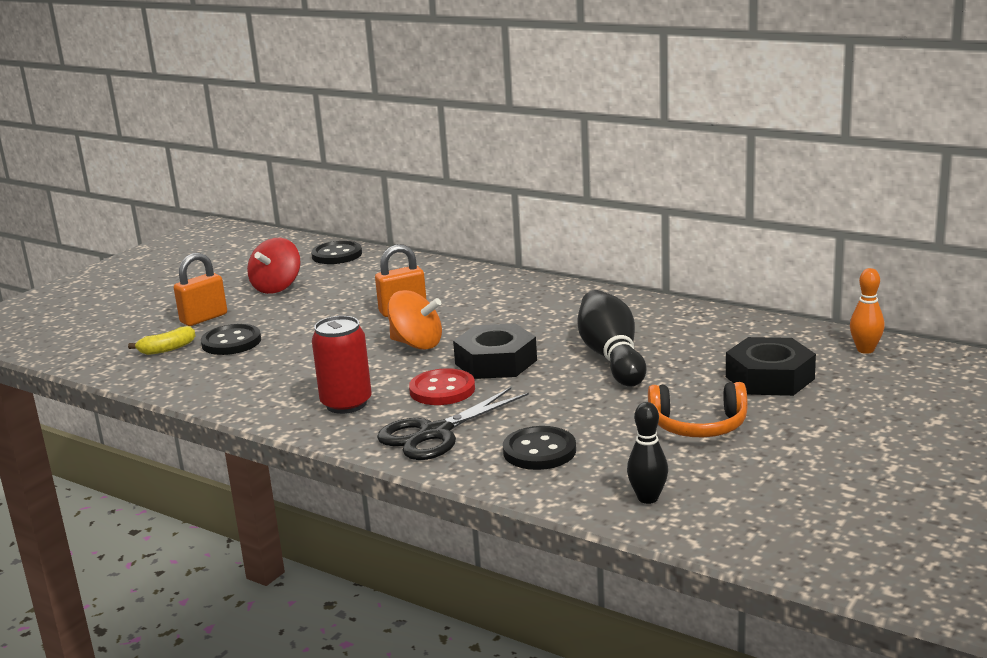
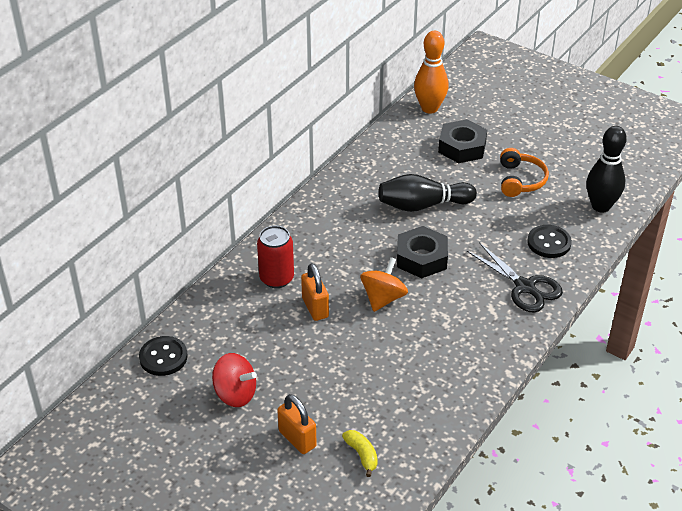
camera: 90 degrees left, 20 degrees up
black button [201,324,261,355] -> none
red can [312,316,372,414] -> red can moved to [257,226,294,288]
red button [409,368,475,405] -> none
black bowling pin [627,402,668,504] -> black bowling pin [586,126,627,213], size x1.74
orange bowling pin [850,268,885,354] -> orange bowling pin [414,31,449,113], size x1.74

